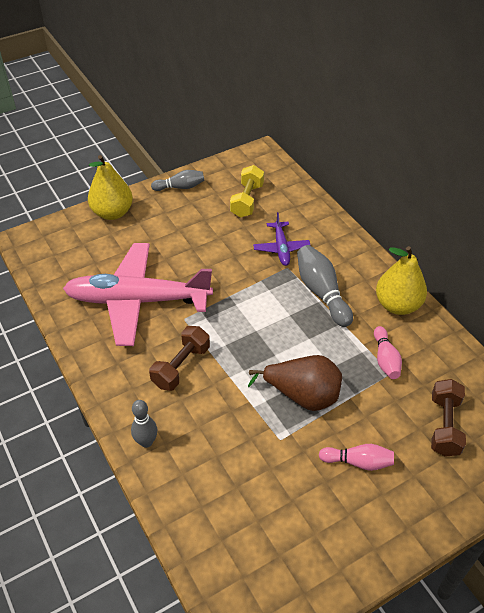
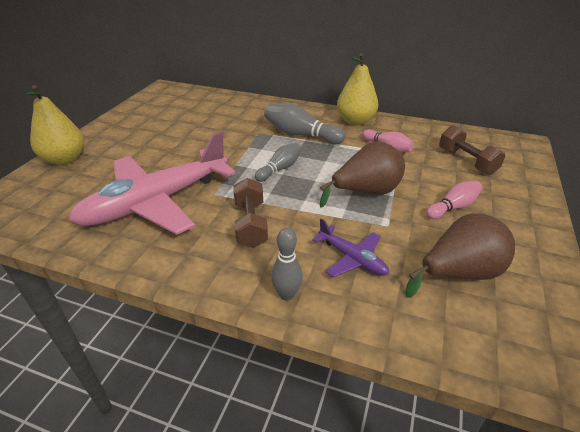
camera: 40 degrees left, 10 degrees down
grey bowling pin [151,170,205,191] -> grey bowling pin moved to [255,143,302,182]
yellow dumbbell [230,165,264,218] -> none
purple plane [253,212,310,266] -> purple plane moved to [312,219,389,278]
none -> brown pear [405,213,515,298]

